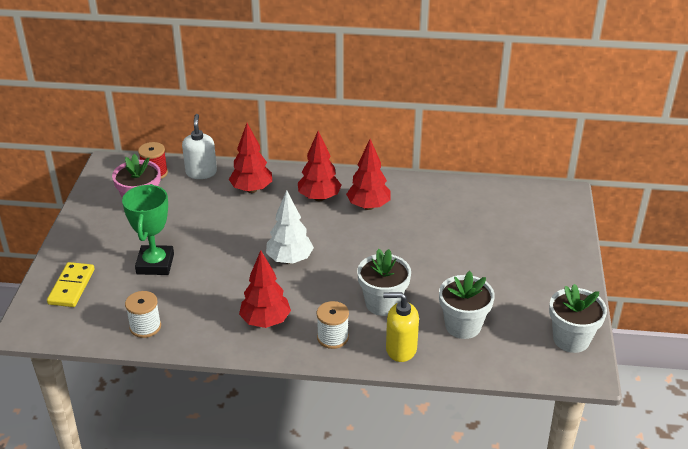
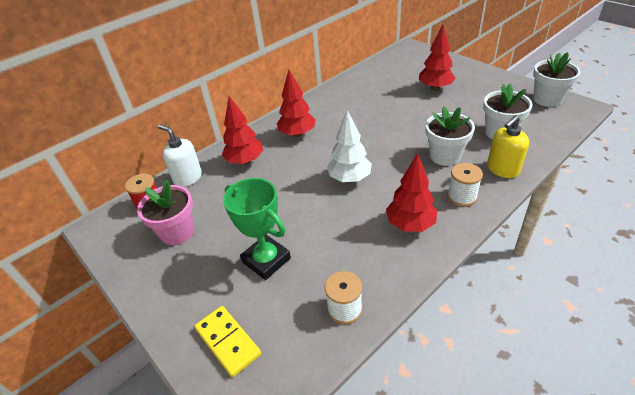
camera: 45 degrees left, 5 degrees up
red tree [346,139,391,210] -> red tree moved to [419,25,456,91]

